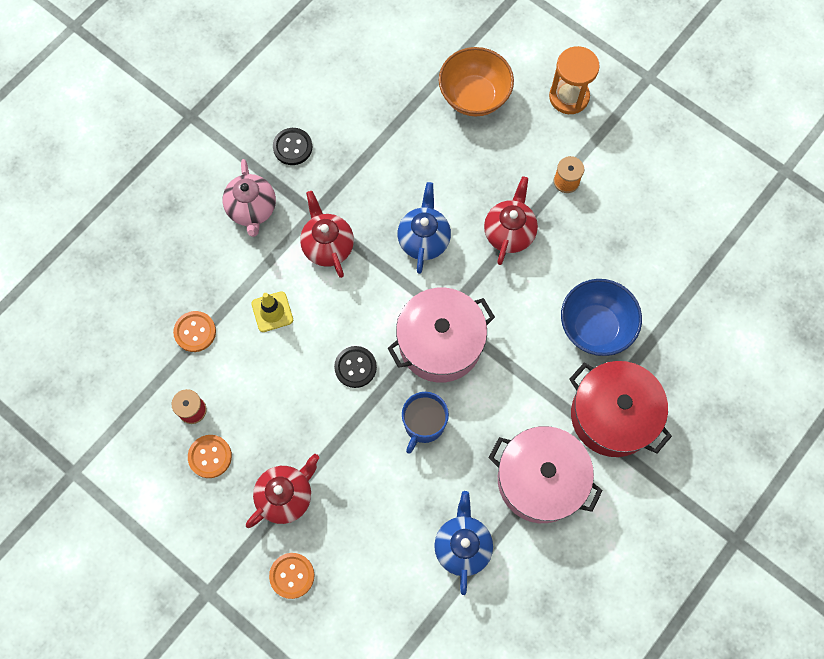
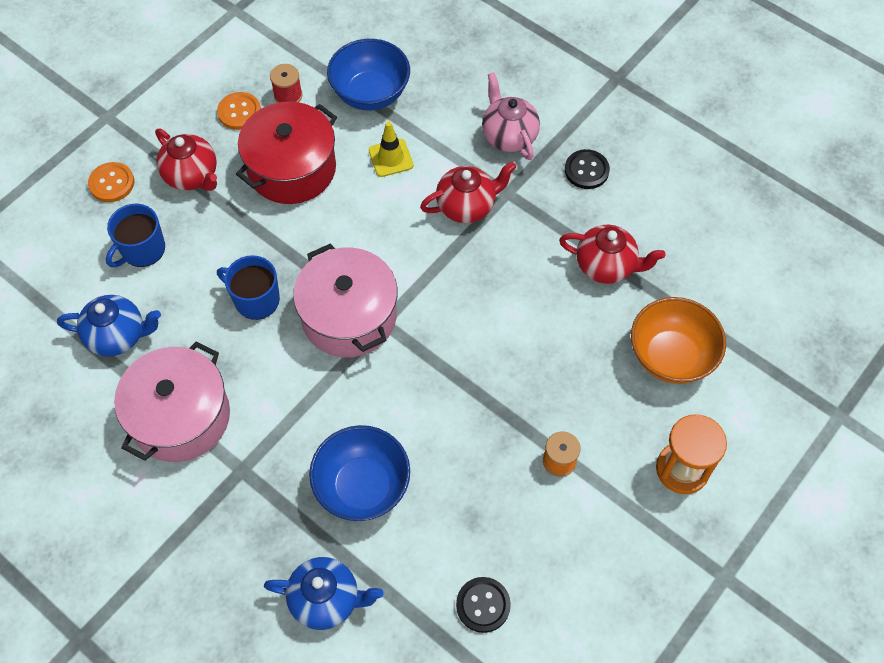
camera: 90 degrees right, 10 degrees down
orange button [173,311,216,352] -> blue bowl [327,39,410,110]
pink teapot [223,159,276,237] -> pink teapot turned 75 degrees clockwise [482,72,540,160]
black button [334,346,377,388] -> black button moved to [456,577,511,633]
blue teapot [398,182,451,274] -> blue teapot moved to [264,557,383,630]
red teapot [484,176,538,265] -> red teapot moved to [559,225,665,284]
red pot [569,361,672,457] -> red pot moved to [236,102,337,204]
none -> blue mug [106,204,165,267]

